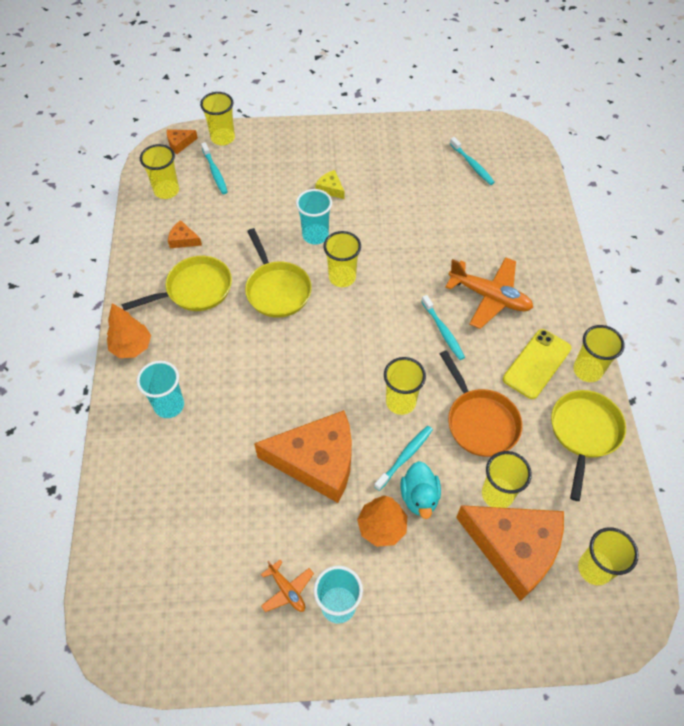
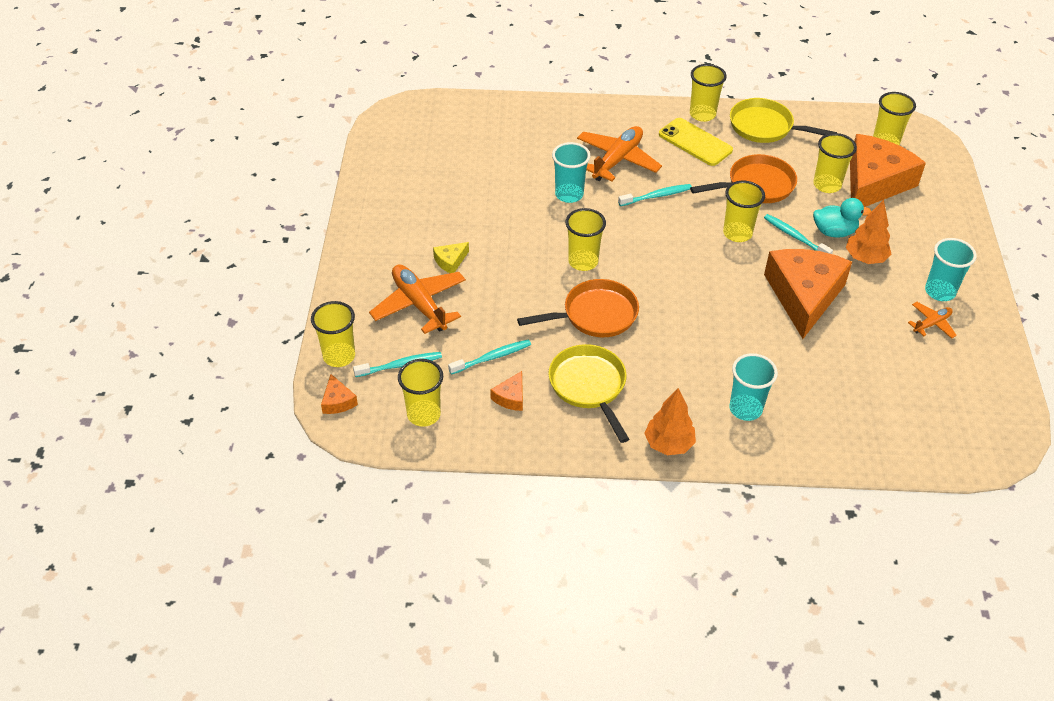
camera: 85 degrees left, 10 degrees down
yellow pan [245,228,312,318] -> orange pan [517,279,639,337]
turquoise cup [296,189,332,245] -> turquoise cup moved to [552,142,590,203]
turquoise toothbrush [450,137,495,185] -> turquoise toothbrush moved to [448,340,531,375]
none -> orange plane [369,265,466,334]

